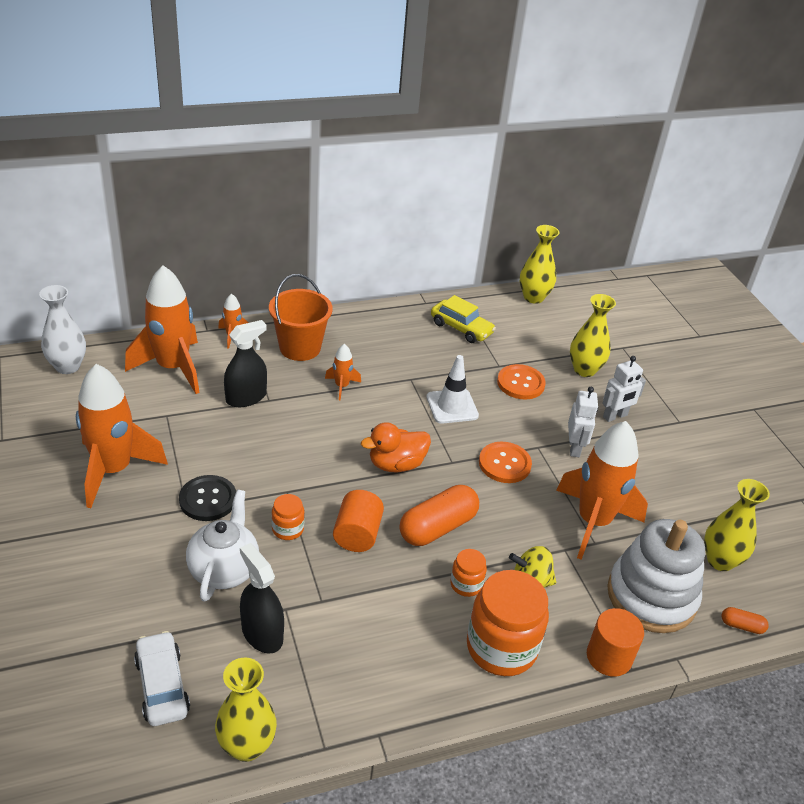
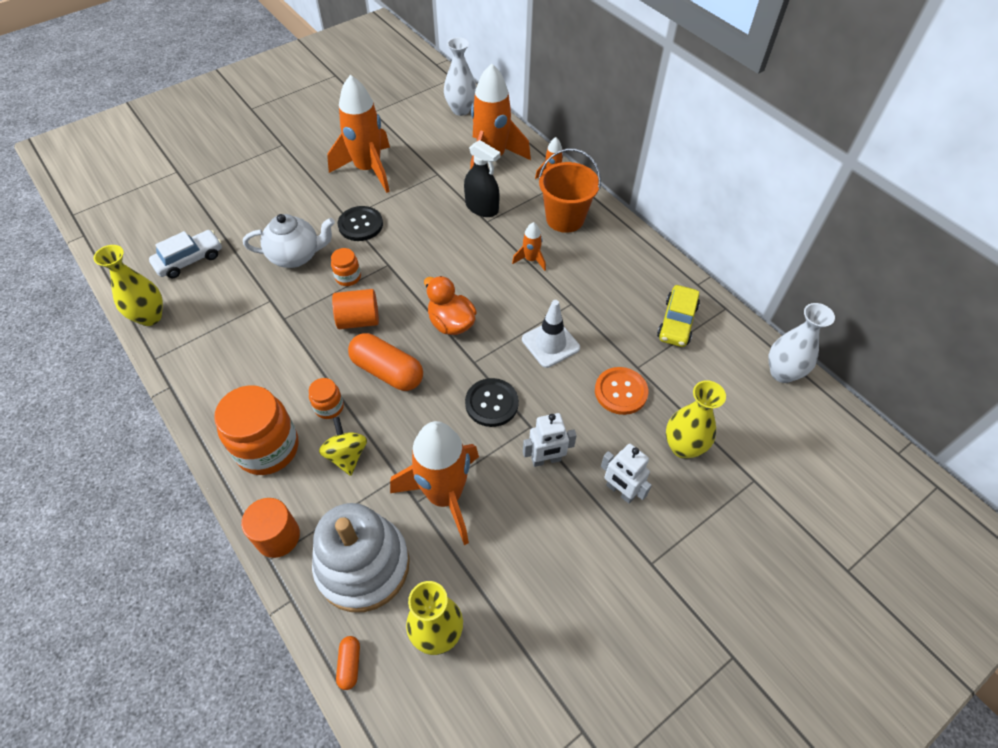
camera: 75 degrees right, 15 degrees up
black spray bottle [240,543,284,654] -> none
orange button [479,442,532,483] -> black button [465,378,519,427]
yellow vase [520,225,559,304] -> white vase [768,303,835,383]

